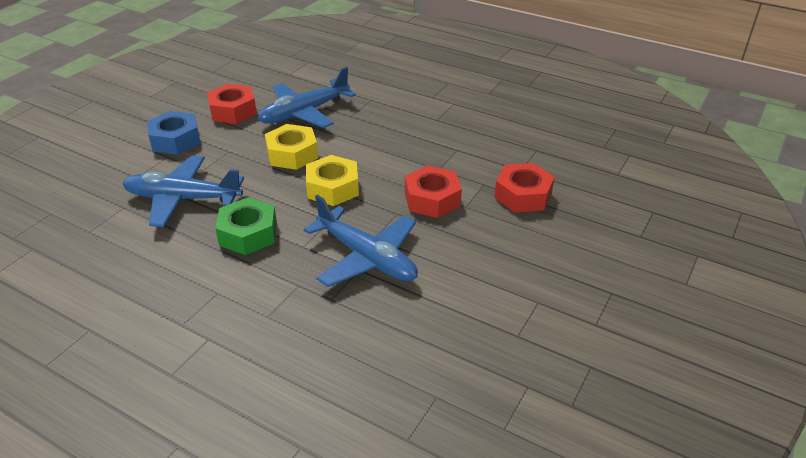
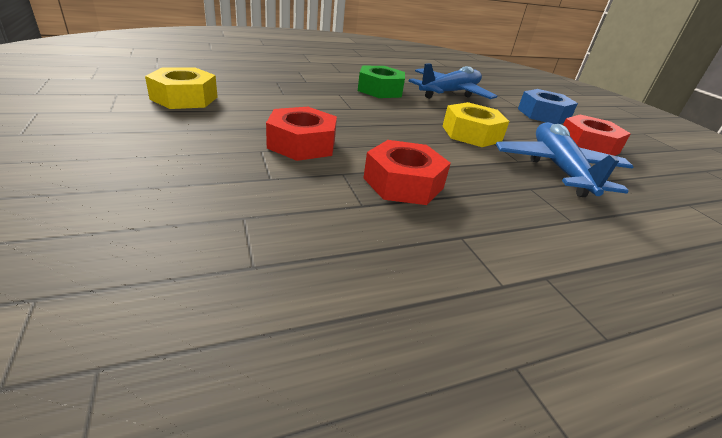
camera: 125 degrees right, 5 degrees down
blue plane [304,194,418,287] -> none
yellow nut [306,155,359,206] -> yellow nut moved to [145,67,218,109]
red nut [494,163,555,213] -> red nut moved to [363,140,451,205]

